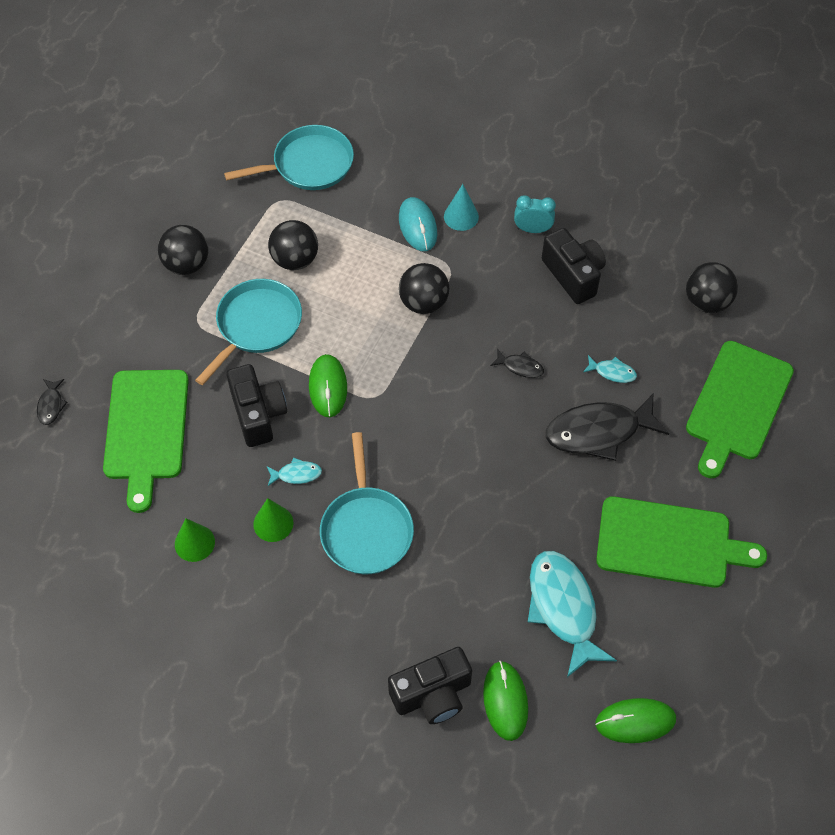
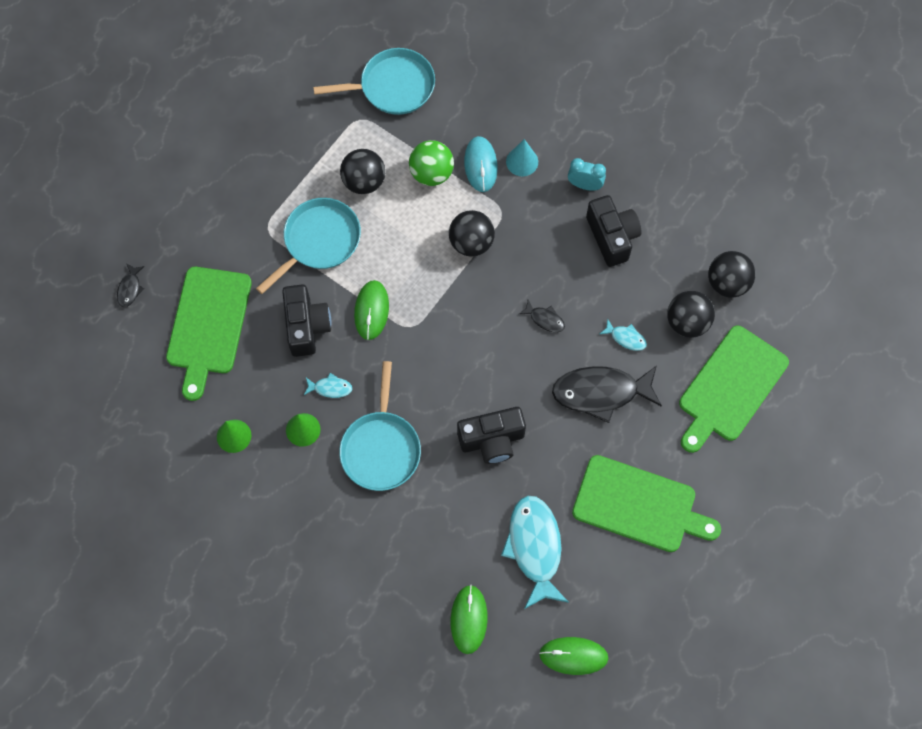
camera: 10 degrees right, 10 degrees up
black ball [158,225,208,275] -> black ball moved to [667,291,715,338]
black camera [388,647,472,724] -> black camera moved to [457,407,526,464]
none -> green ball [409,140,454,186]

